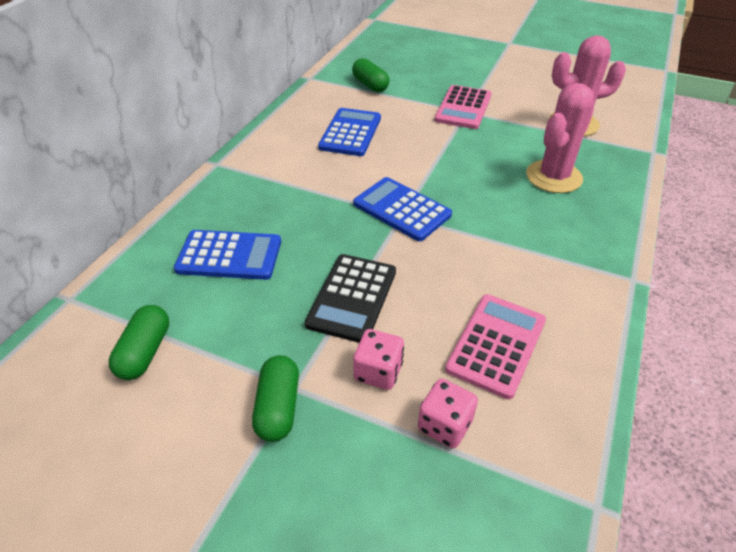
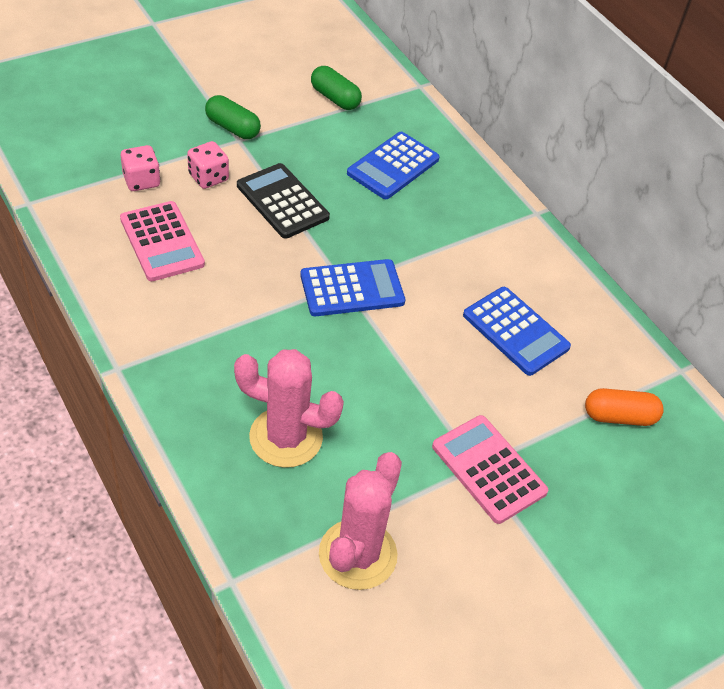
camera: 120 degrees right, 5 degrees up
green capsule [352,58,389,92] -> orange capsule [585,388,664,426]
pink cactus [526,83,594,193] -> pink cactus turned 60 degrees counterclockwise [234,349,344,468]

